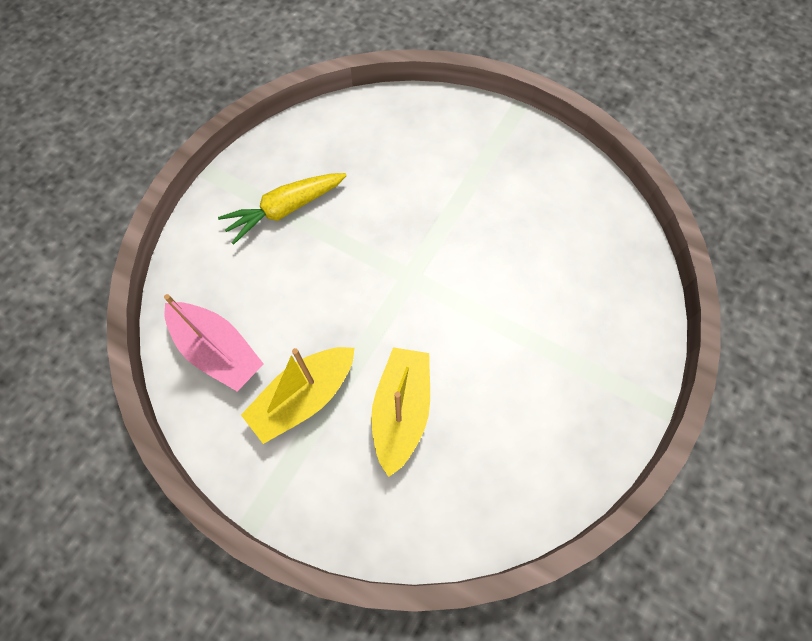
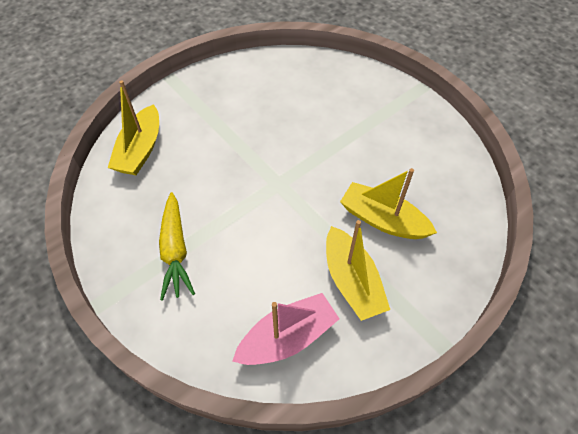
camera: 70 degrees left, 10 degrees down
none -> yellow boat [108,80,159,175]

